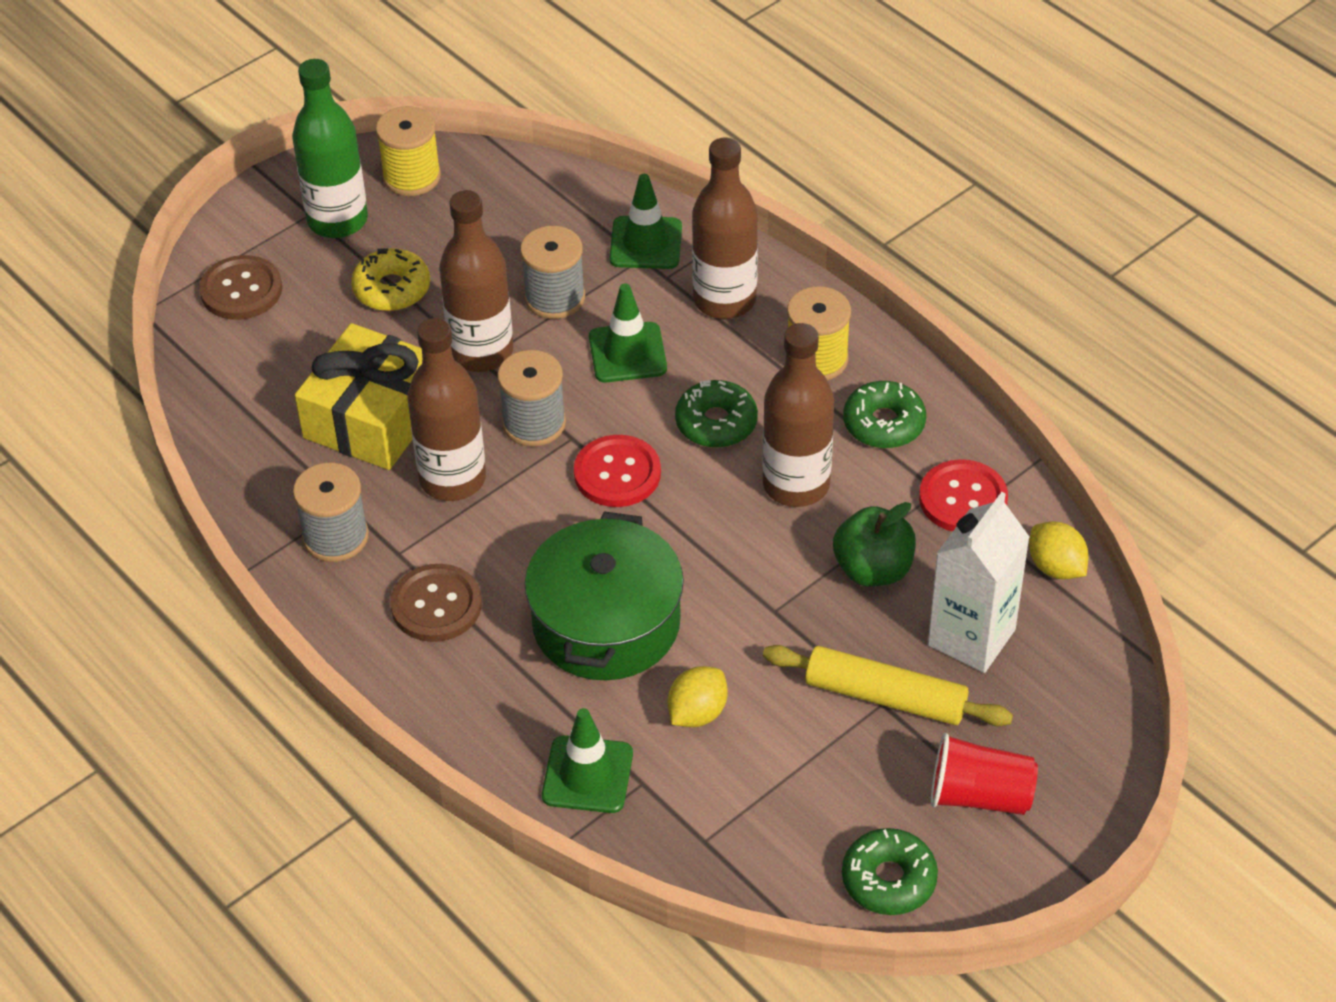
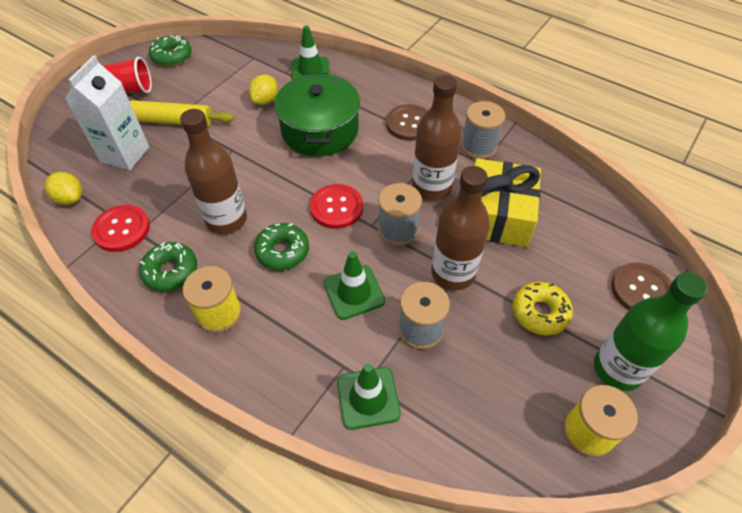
camera: 165 degrees right, 5 degrees up
brown bottle [692,138,758,319] -> none
green apple [833,502,916,586] -> none

